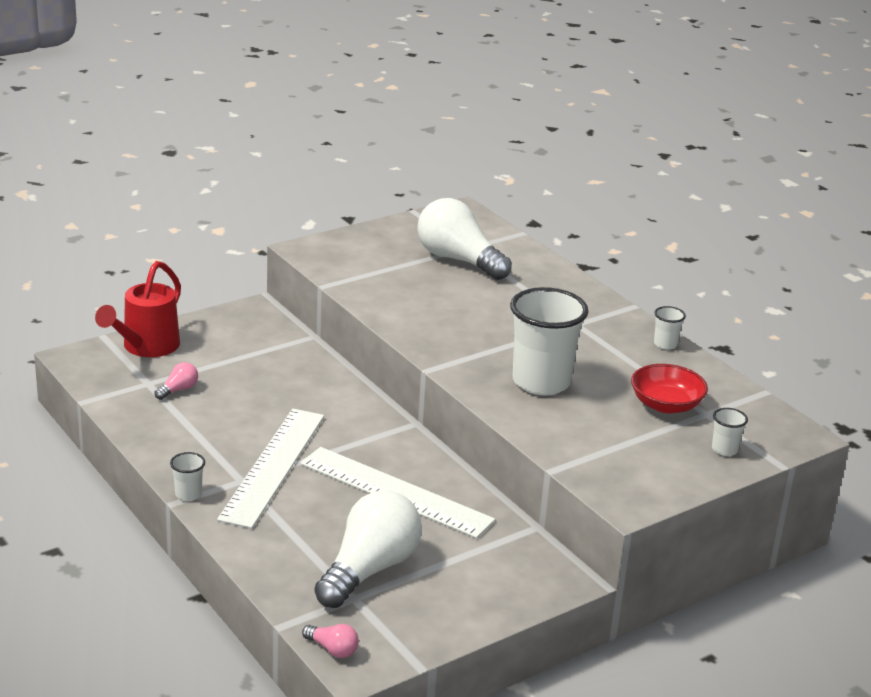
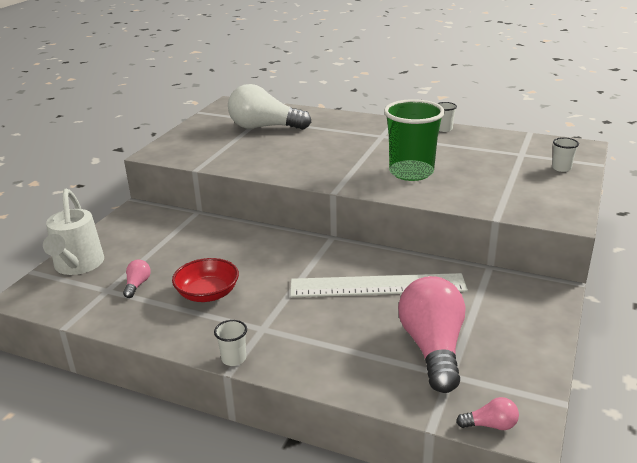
camera: 30 degrees left, 0 degrees up
red watering can [95,261,181,357] -> white watering can [43,189,104,275]
white ruler [217,409,324,529] -> none
white light bulb [314,490,422,608] -> pink light bulb [398,276,465,393]
white cup [510,287,589,396] -> green cup [384,99,445,181]
red bowl [631,364,708,414] -> red bowl moved to [172,258,239,302]

